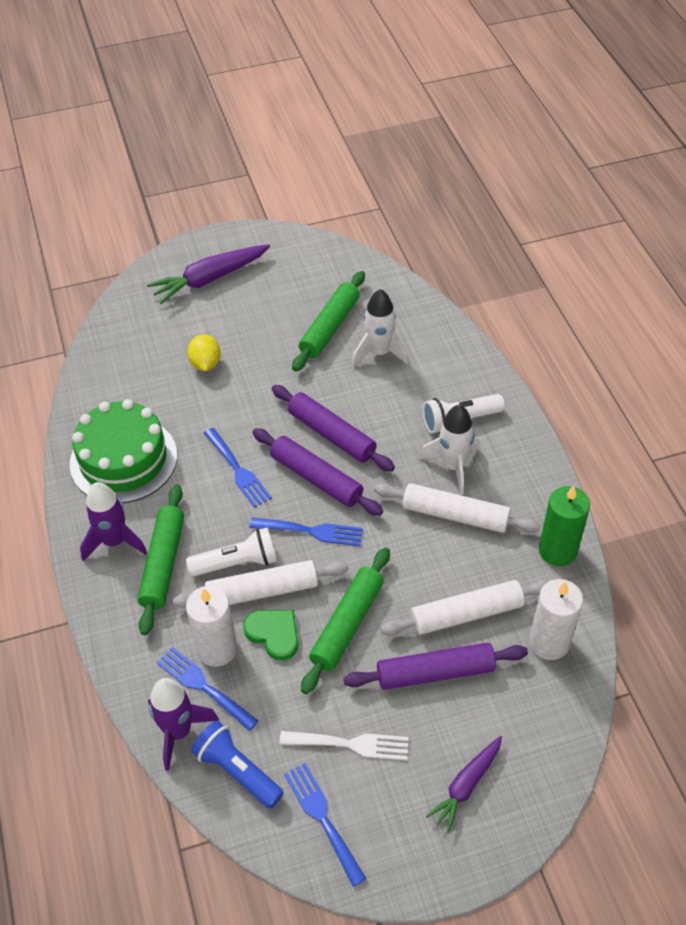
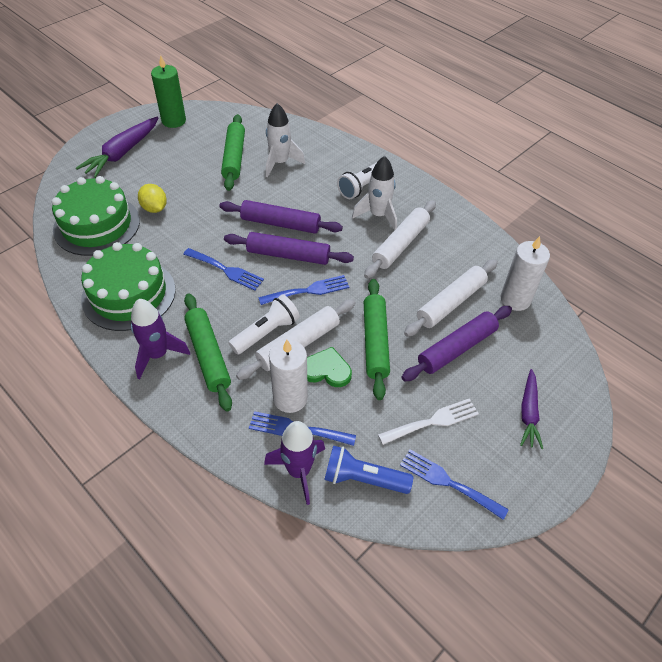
camera: 30 degrees left, 0 degrees up
white rolling pin [374,483,541,533] -> white rolling pin turned 45 degrees counterclockwise [364,200,436,279]
green candle [539,486,590,566] -> green candle moved to [151,55,186,128]
none -> green cake [52,176,140,256]

